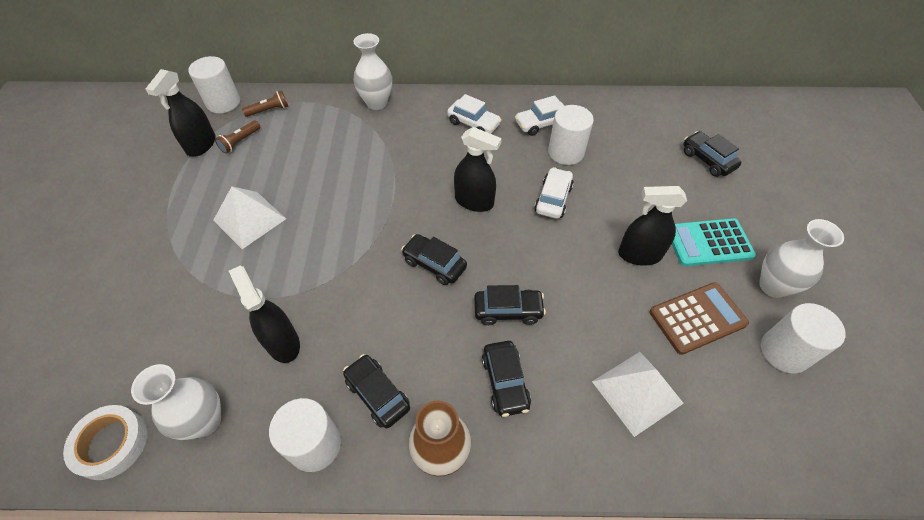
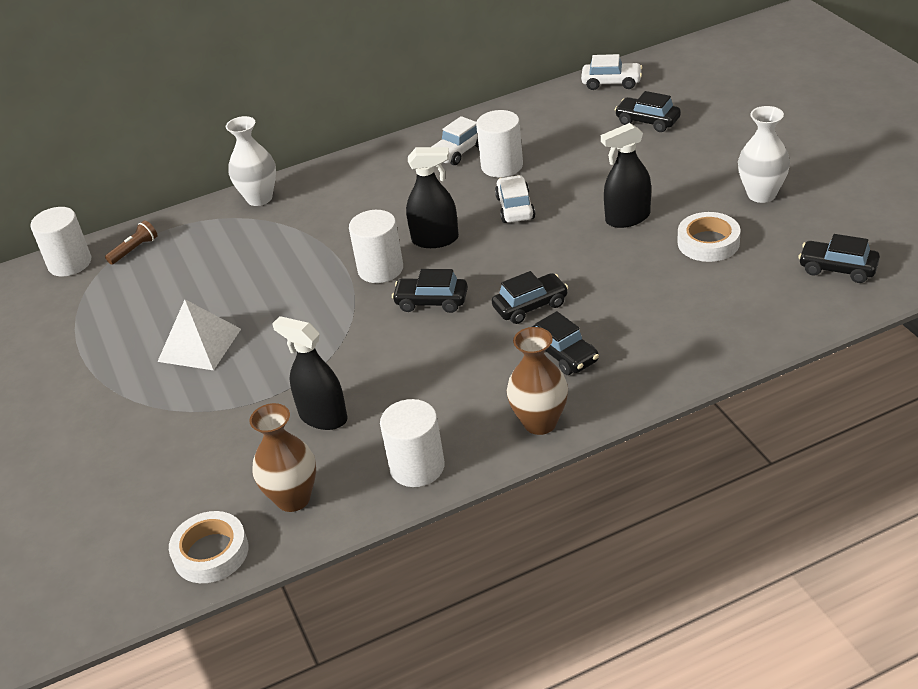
camera: 20 degrees left, 15 degrees down
white vase [131,364,221,440] -> brown vase [249,403,316,512]
black spray bottle [146,69,215,157] -> none
brown flashlight [215,121,260,154] -> none
black car [343,354,410,428] -> black car moved to [798,234,880,283]
white car [447,94,502,134] -> white car moved to [581,54,642,90]
white pyramid [592,352,684,437] -> none
brown calculator [650,282,749,355] -> white tape [678,212,741,262]
turquoise calculator [672,218,756,266] -> none
white cylinder [761,303,846,374] -> white cylinder moved to [349,210,403,283]

